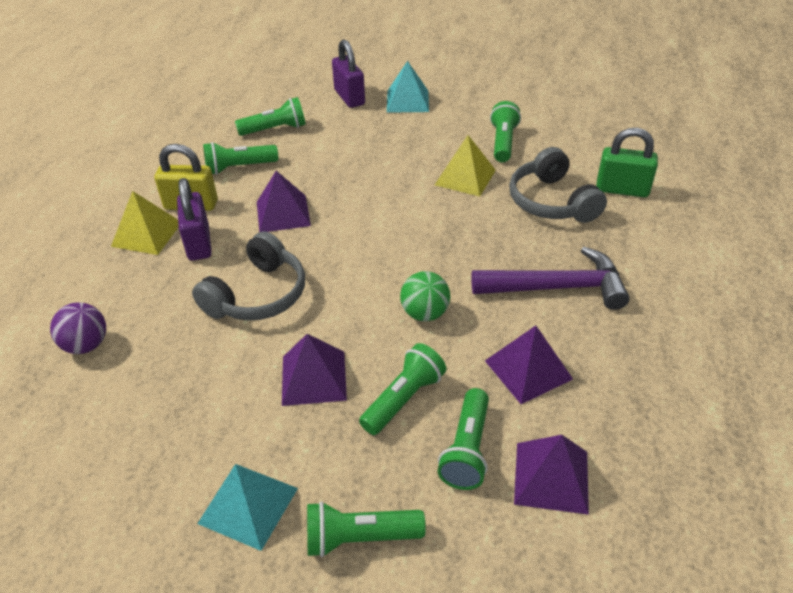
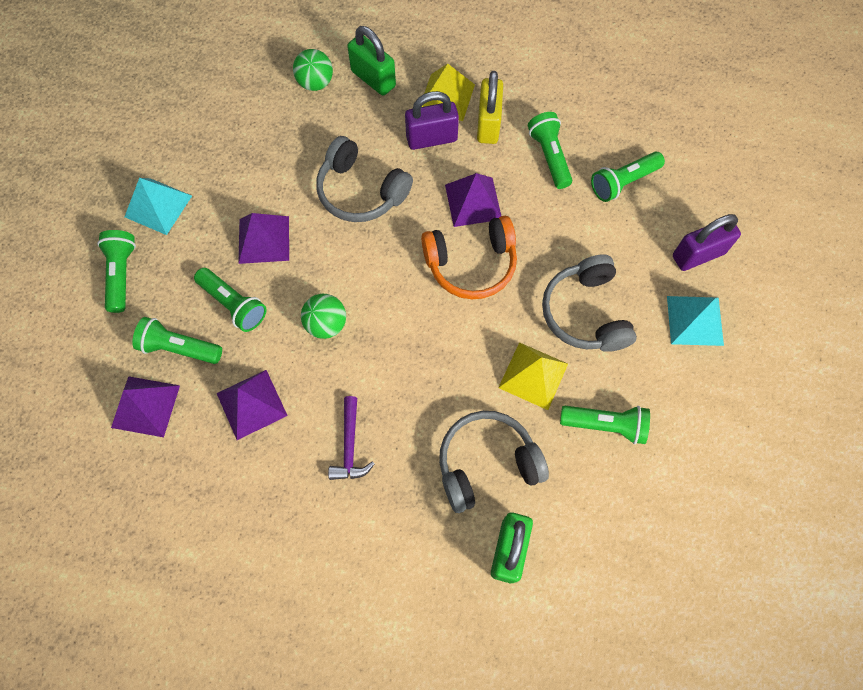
camera: 90 degrees right, 25 degrees up
purple ball [50,302,106,354] -> green ball [293,49,333,91]
green flashlight [235,97,306,136] -> green flashlight turned 75 degrees clockwise [591,151,665,202]
purple hammer [471,247,630,310] -> purple hammer [328,396,374,480], size x0.57
none -> green padlock [347,26,396,96]
none -> orange headphones [421,216,517,299]
none -> grey headphones [542,254,637,352]

